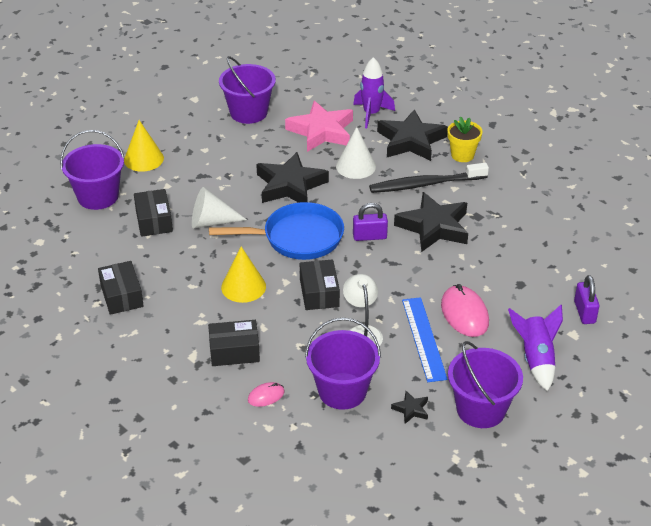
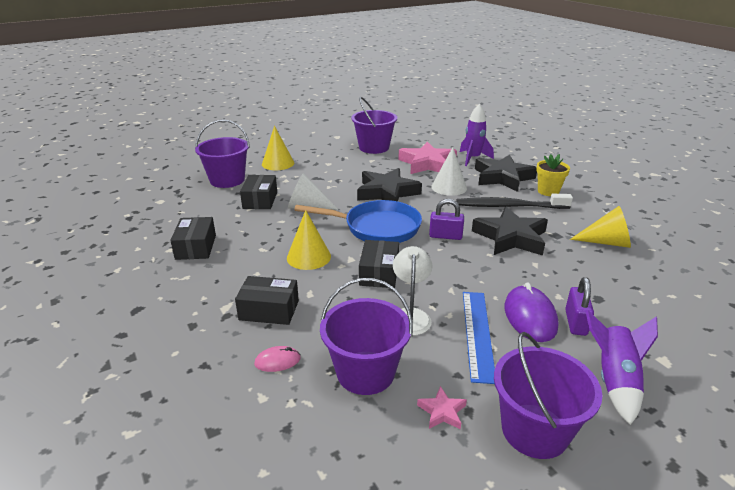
camera: 15 degrees right, 10 degrees down
black star [391,391,428,424] -> pink star [417,386,467,430]
pink mouse [441,284,489,337] -> purple mouse [505,282,559,342]
purple padlock [574,275,599,324] -> purple padlock moved to [565,277,594,336]
none -> yellow cone [570,206,631,248]

